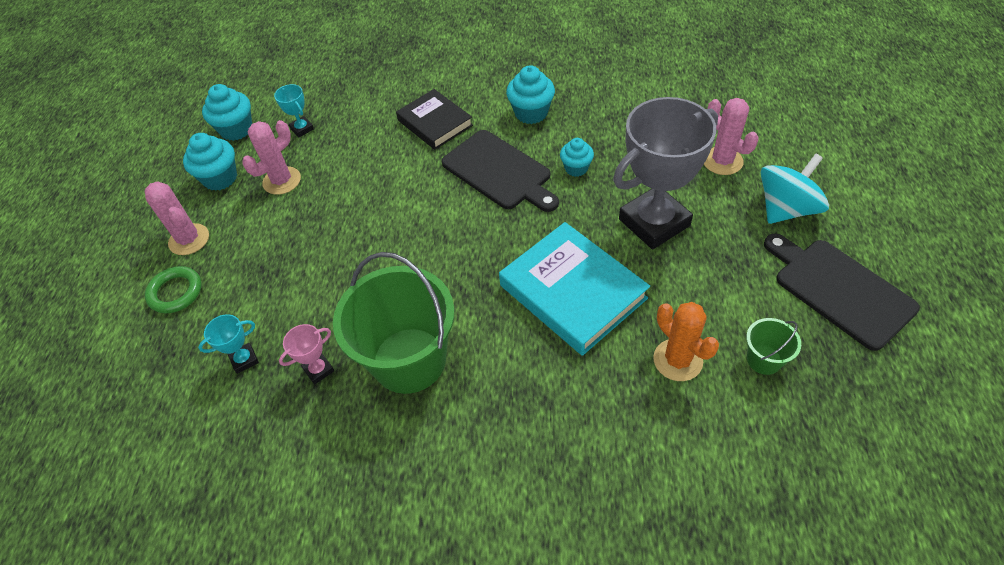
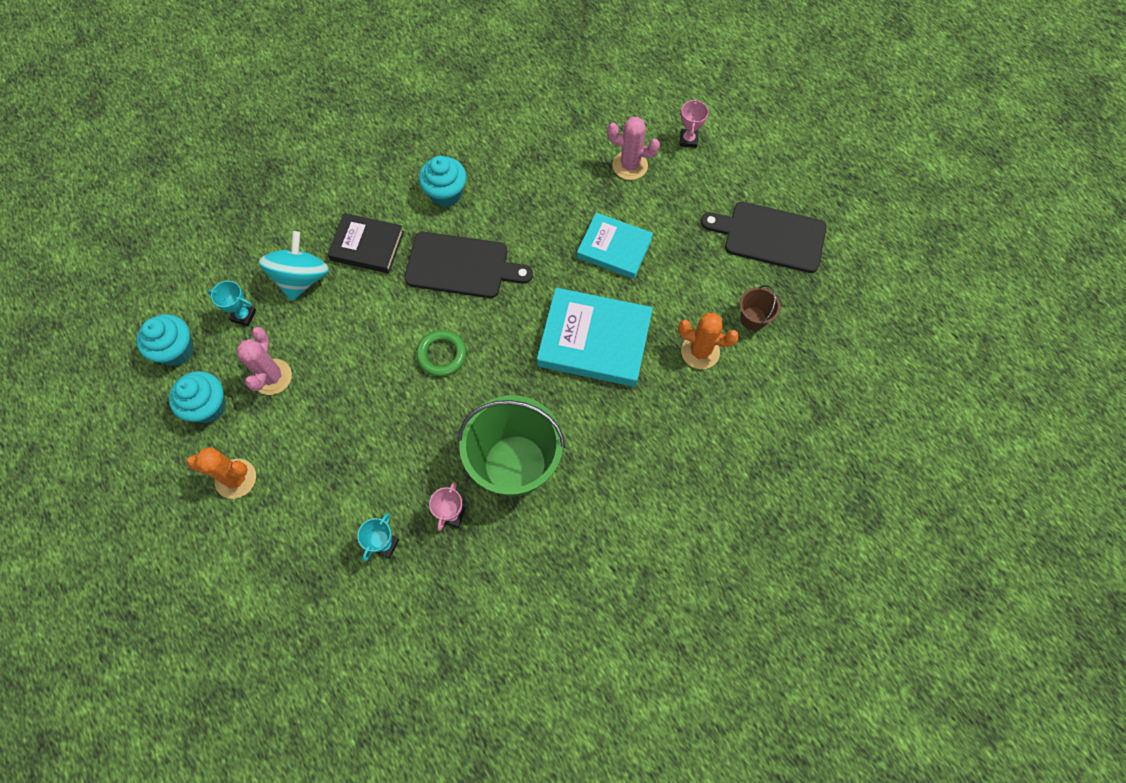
camera: 40 degrees left, 15 degrees up
pink cactus [145,181,209,255] -> orange cactus [186,447,256,499]
green ring [145,266,202,313] -> green ring moved to [416,330,466,376]
turquoise cupcake [560,138,594,177] -> none
grey trophy [613,97,718,249] -> turquoise book [577,212,653,279]
green bucket [746,318,801,375] -> brown bucket [740,285,781,331]
turquoise spinning top [761,153,829,224] -> turquoise spinning top moved to [259,231,329,301]
none -> pink trophy [679,99,709,148]

